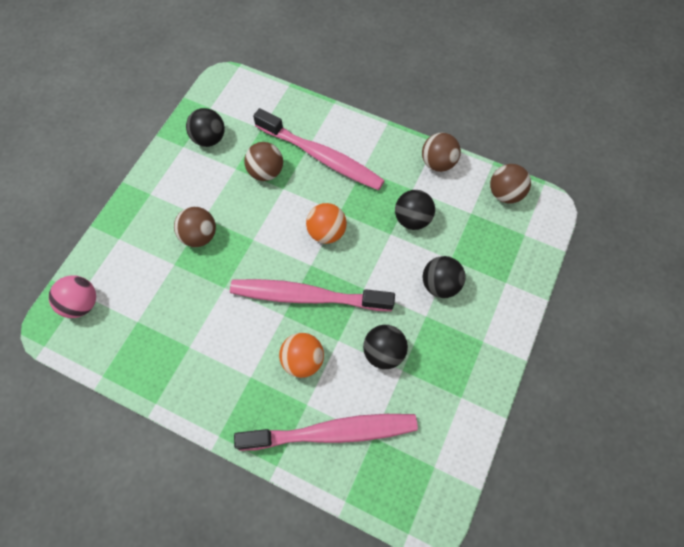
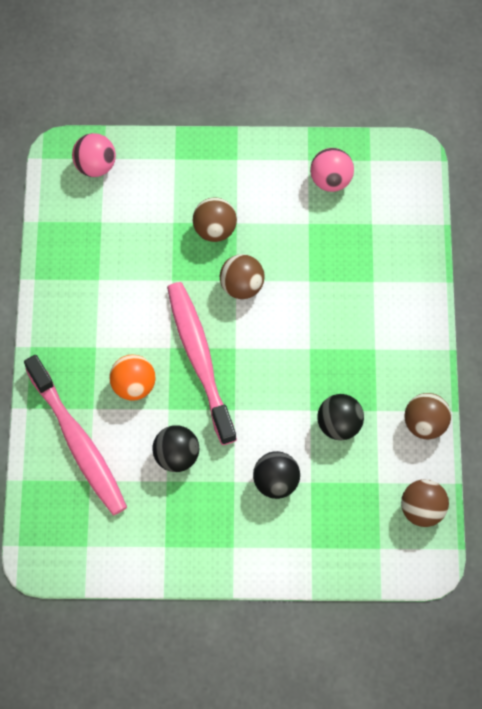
camera: 65 degrees right, 0 degrees up
black ball [186,108,225,147] -> pink ball [310,148,354,192]
brown ball [244,142,283,181] -> brown ball moved to [220,254,265,299]
pink toothbrush [253,108,385,190] -> none
orange ball [306,203,347,244] -> none

